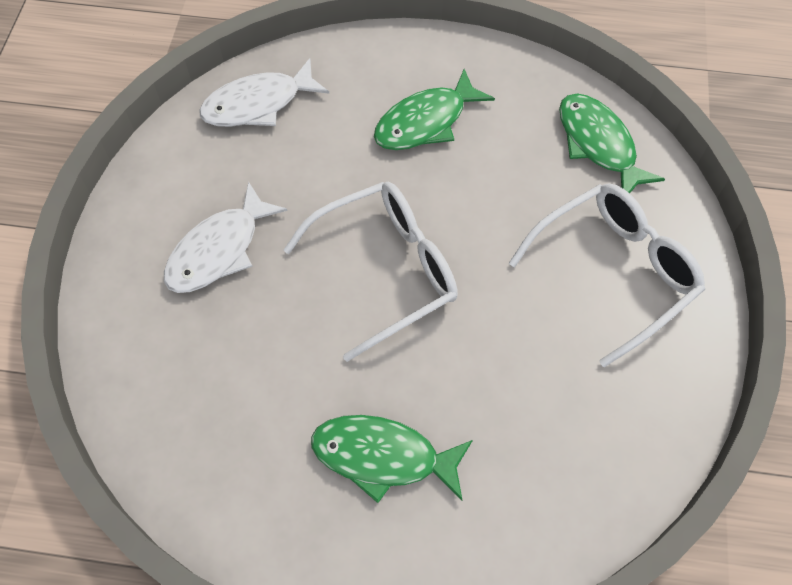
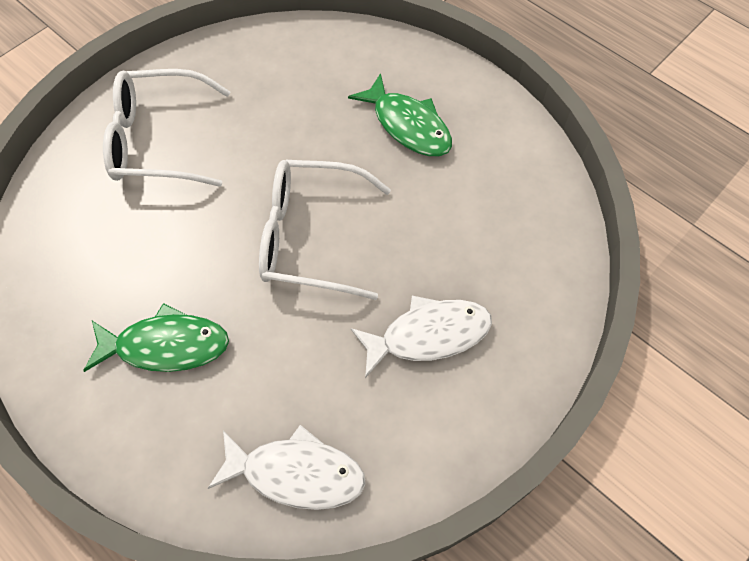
camera: 145 degrees left, 0 degrees up
green fish [559,94,665,193] -> none

